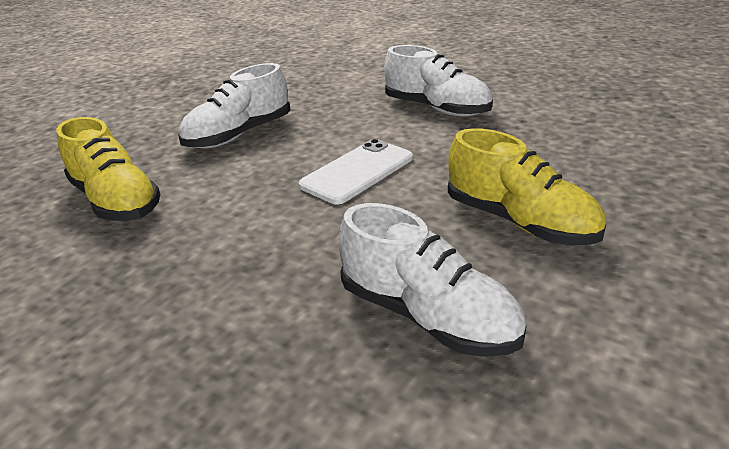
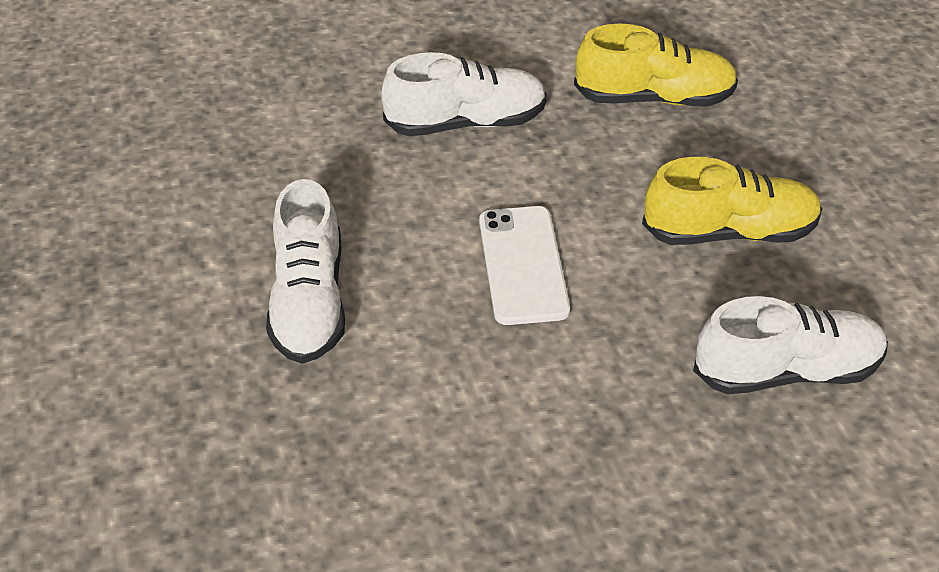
camera: 50 degrees left, 15 degrees up
yellow shoe [57,117,161,221] -> yellow shoe moved to [574,24,738,106]

